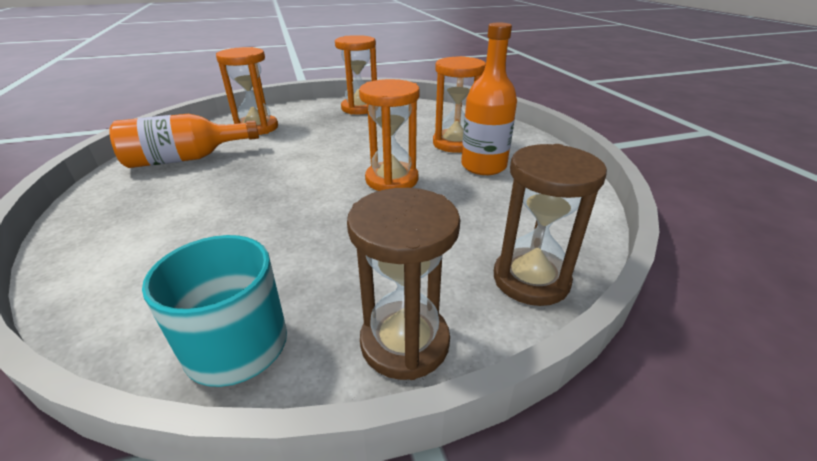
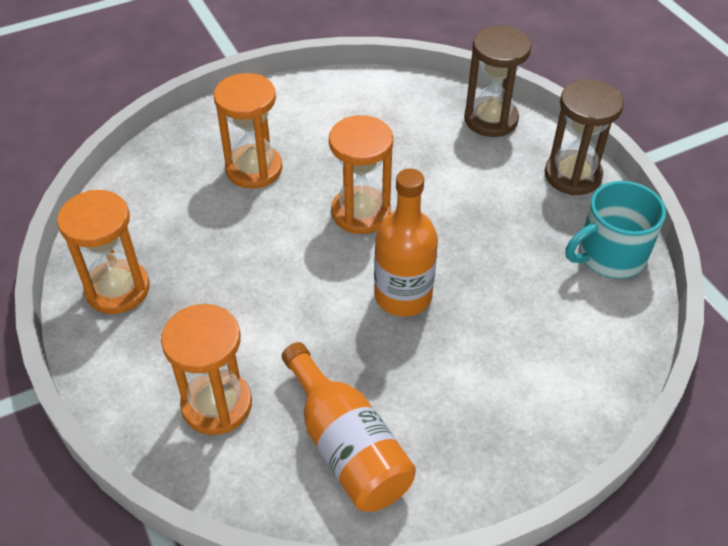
camera: 100 degrees left, 15 degrees up
orange bottle [461,23,517,175] -> orange bottle moved to [374,169,438,317]

